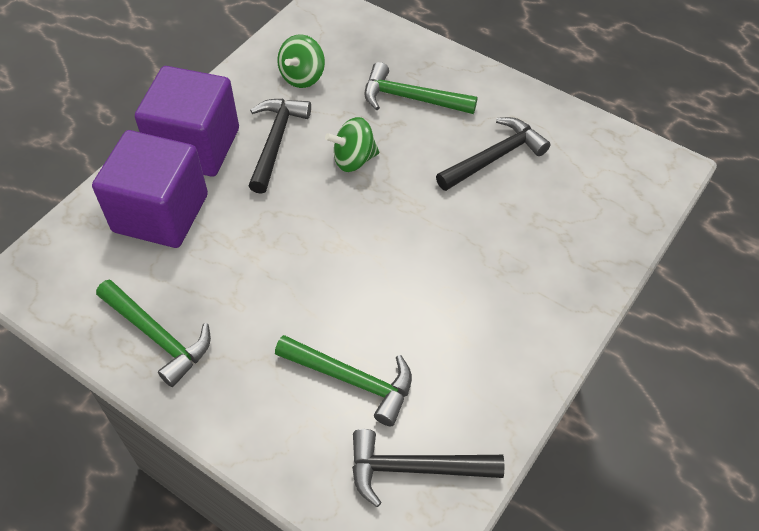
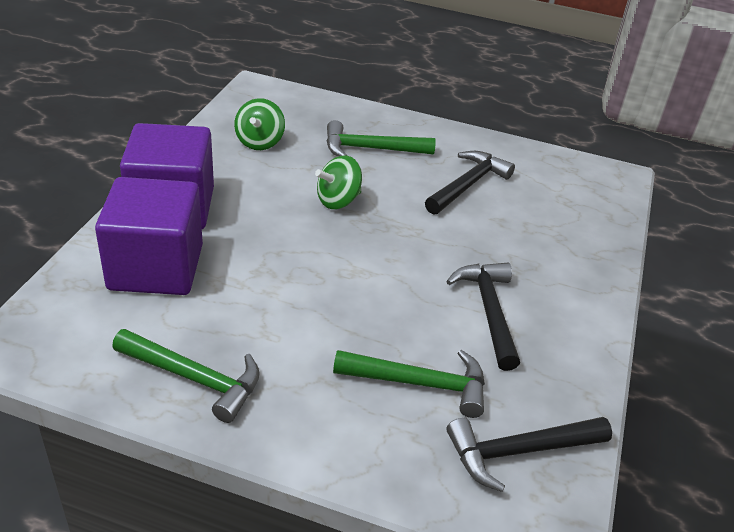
camera: 20 degrees left, 15 degrees down
black hammer [249,99,311,194] -> black hammer moved to [446,263,520,371]

